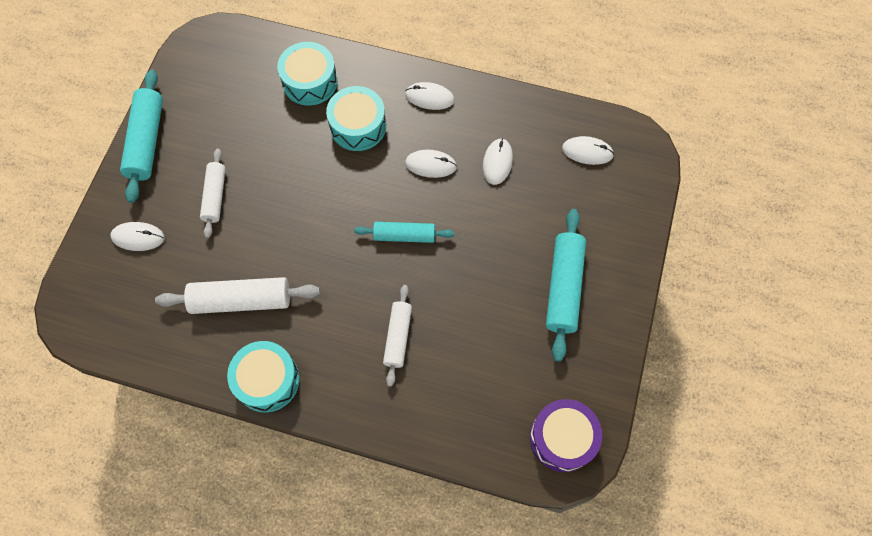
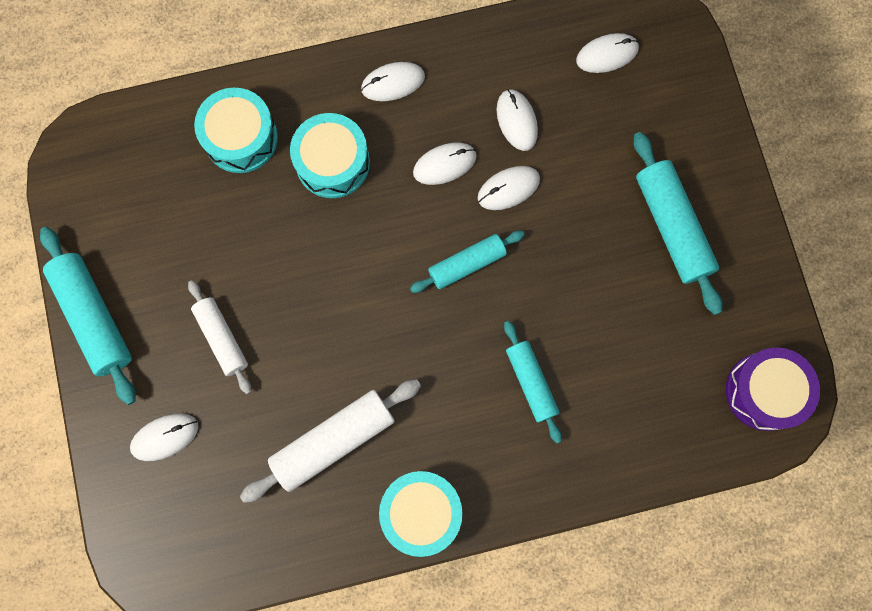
camera: 30 degrees left, 10 degrees up
white rolling pin [383,285,412,387] -> turquoise rolling pin [504,321,562,443]
none -> white mouse [478,166,540,210]

